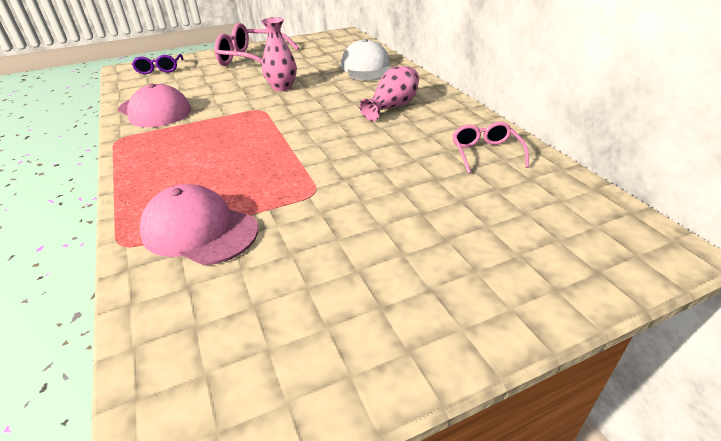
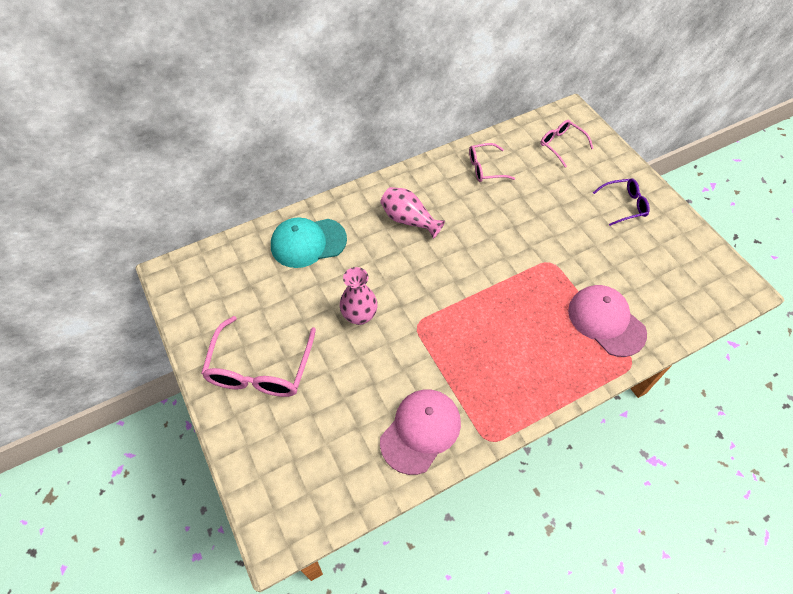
camera: 95 degrees left, 20 degrees up
purple glasses [132,54,184,74] -> purple glasses moved to [593,178,650,226]
pink cap [139,184,258,265] -> pink cap turned 120 degrees clockwise [568,285,647,357]
white cap [341,39,391,81] -> turquoise cap [271,218,347,268]
none -> pink glasses [540,120,593,168]

